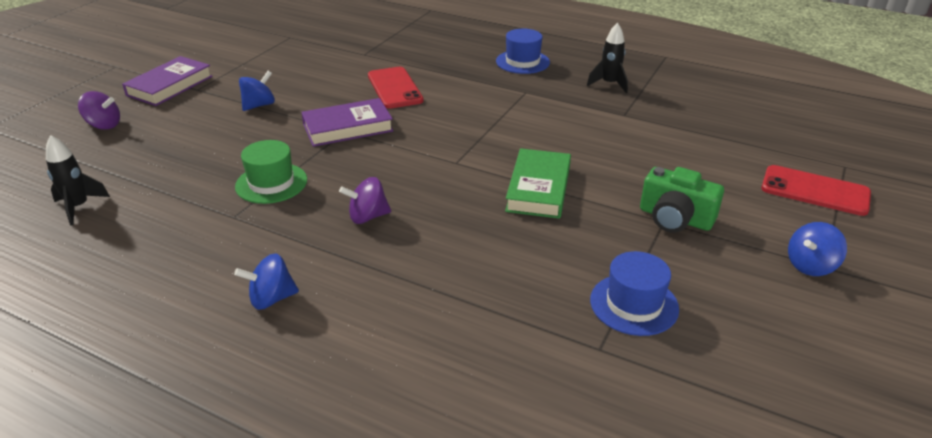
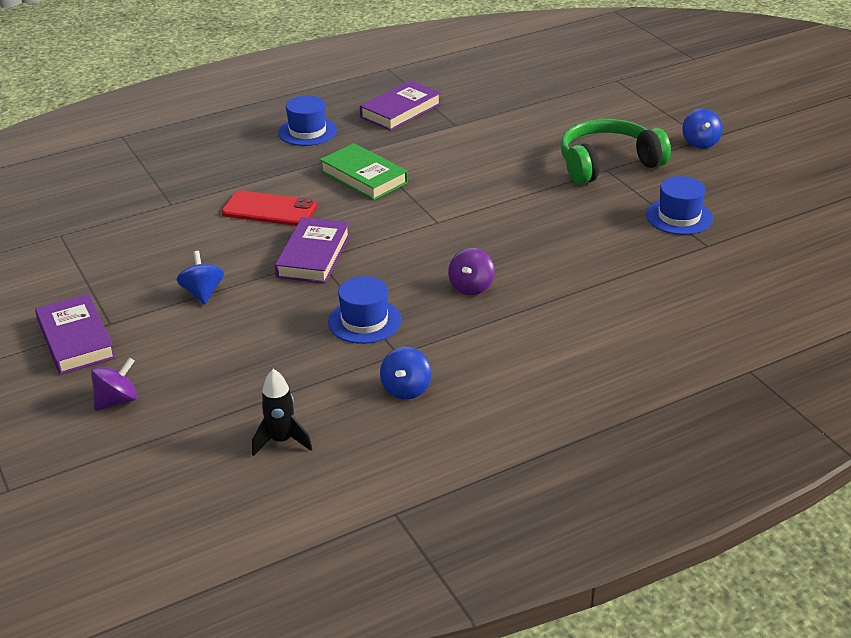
camera: 55 degrees left, 0 degrees up
blue spinning top [234,254,299,310] -> blue spinning top moved to [380,347,431,400]
green hat [235,140,307,204] -> blue hat [328,276,402,344]
green book [505,148,571,219] -> green book moved to [320,143,408,200]
black rocket [587,23,628,93] -> purple book [360,80,441,131]
green camera [640,167,724,232] -> green headphones [560,119,671,184]
red phone [761,165,871,216] -> none

